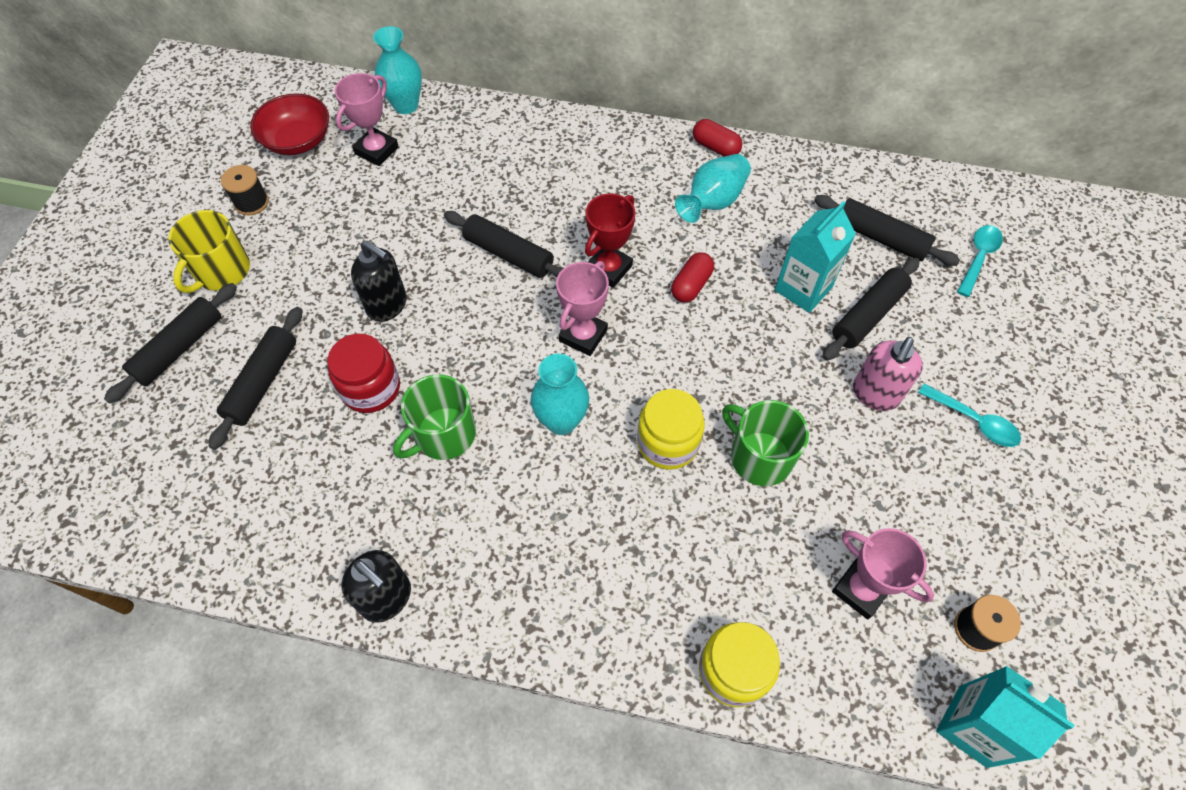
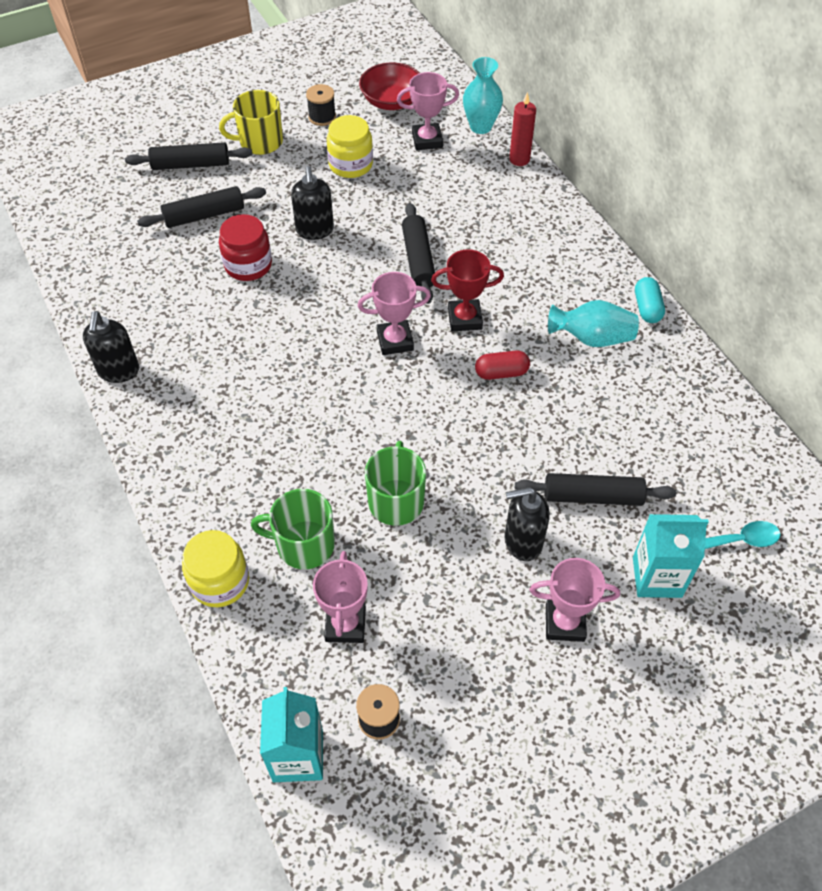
camera: 50 degrees right, 5 degrees down
green mug [393,374,476,460] -> green mug moved to [251,489,335,569]
turquoise vase [531,354,589,435] -> none
yellow jar [637,389,705,470] -> yellow jar moved to [327,115,373,178]
red capsule [693,119,742,157] -> turquoise capsule [635,277,665,323]
turquoise carton [775,201,856,313] -> turquoise carton moved to [633,514,709,598]
black rolling pin [814,195,960,266] -> none
pink soap dispenser [853,337,923,411] -> black soap dispenser [505,487,550,561]
turquoise spoon [918,384,1021,447] -> pink trophy [529,558,620,642]
none -> red candle [509,92,536,166]

